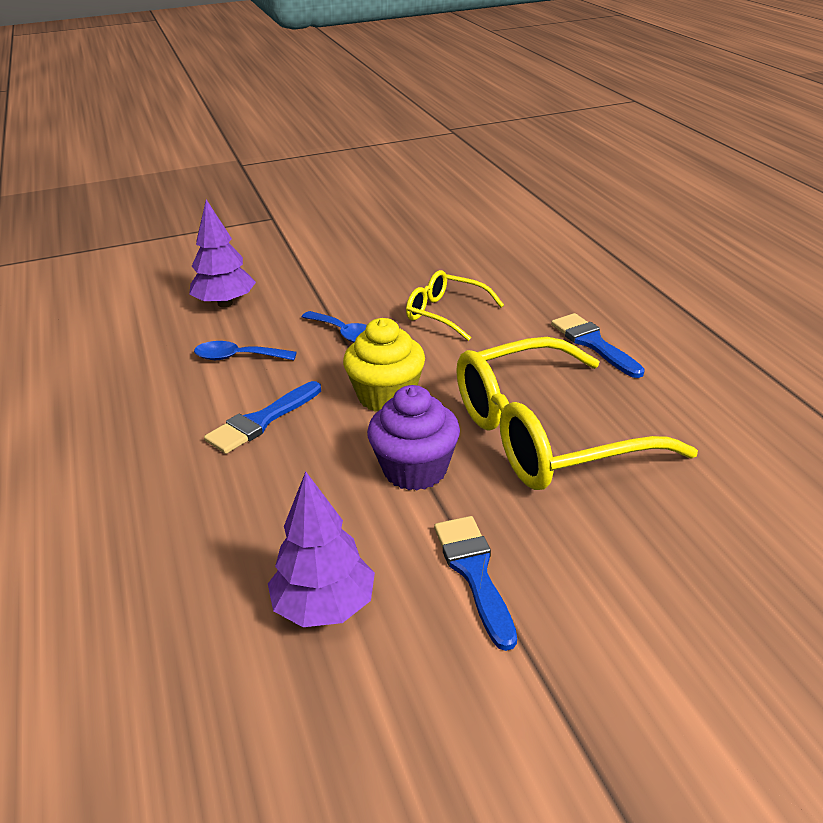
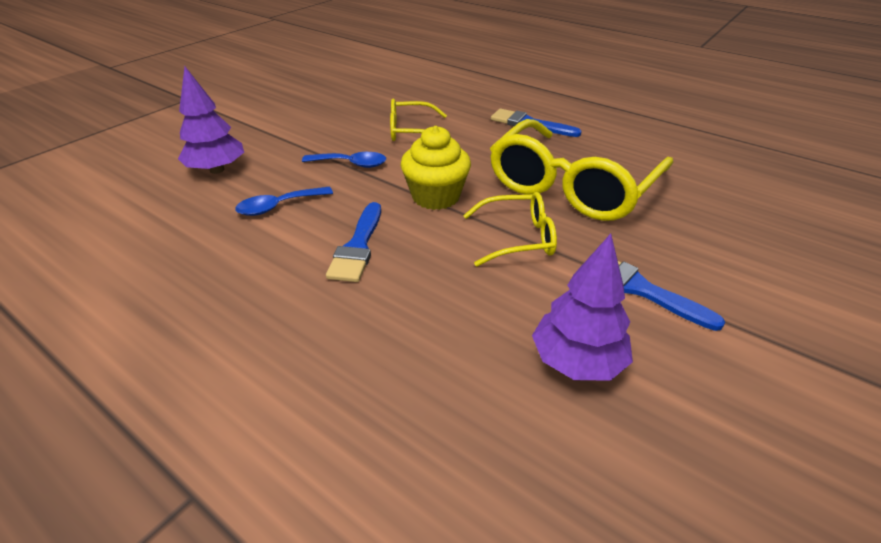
camera: 35 degrees left, 5 degrees up
purple cupcake [367,385,460,491] -> yellow glasses [463,192,557,266]

